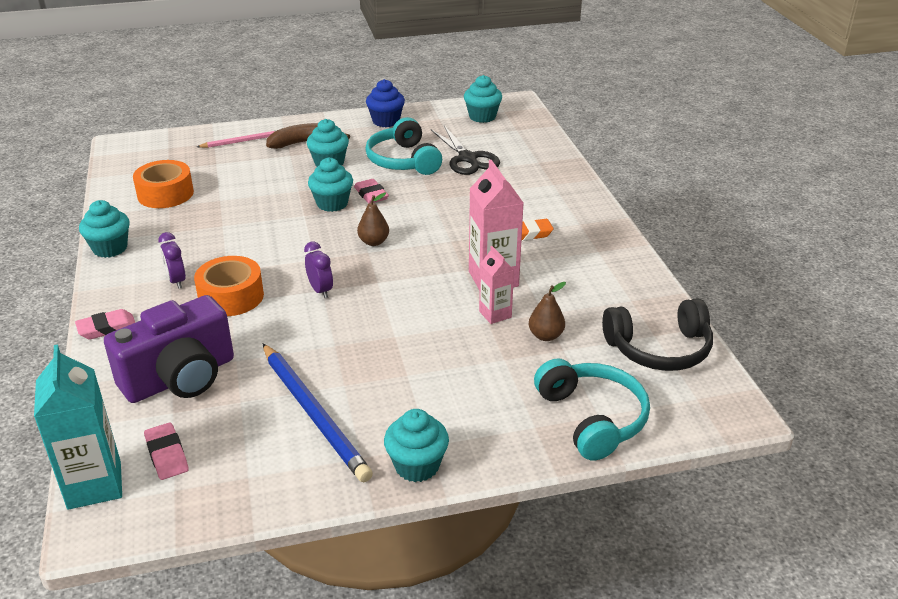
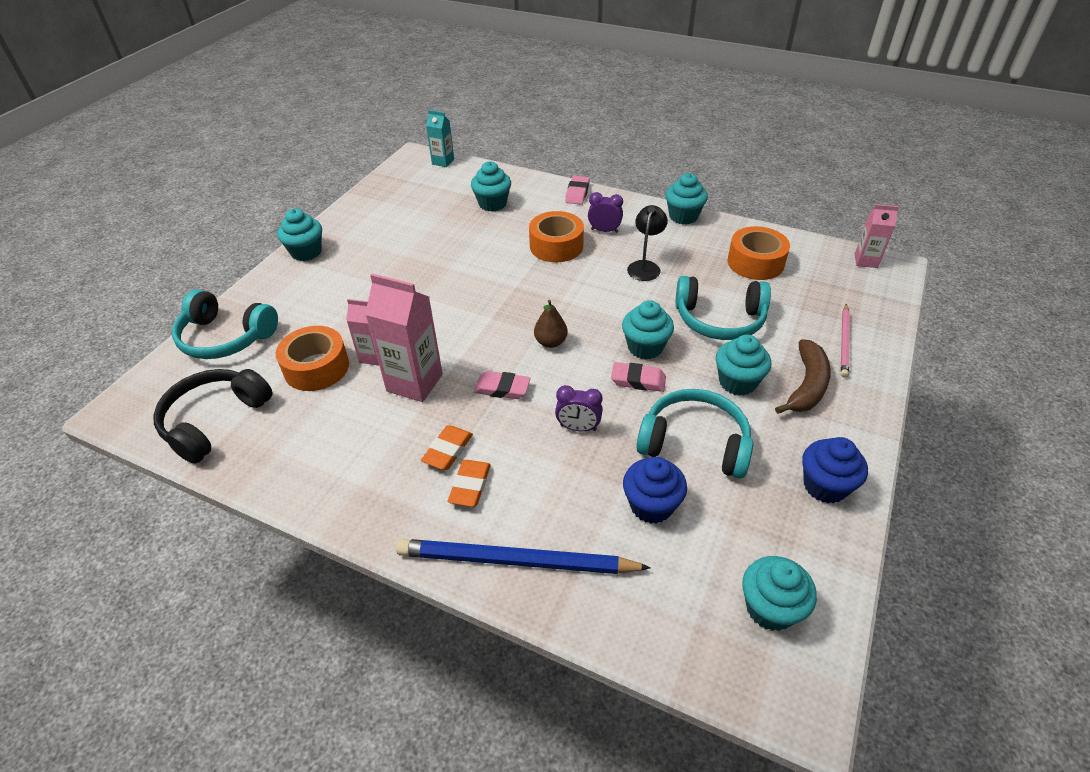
camera: 130 degrees right, 10 degrees up
turquoise carton [34,344,122,510] -> turquoise carton [426,110,454,167], size x0.58
purple camera [104,295,234,403] -> turquoise cupcake [471,161,511,212]
pink eraser [144,422,189,480] -> pink eraser moved to [474,371,531,399]
blue pencil [262,343,373,482] -> blue pencil moved to [396,539,651,574]
purple clock [304,241,333,298] -> purple clock moved to [555,385,603,431]
black scissors [431,126,500,175] -> blue cupcake [623,457,687,524]
brown pear [529,282,566,341] -> orange tape [276,326,349,391]
none -> orange eraser [448,460,491,507]
none -> black lamp [627,205,668,281]
none -> turquoise headphones [675,276,771,340]
none -> pink carton [855,204,899,268]

